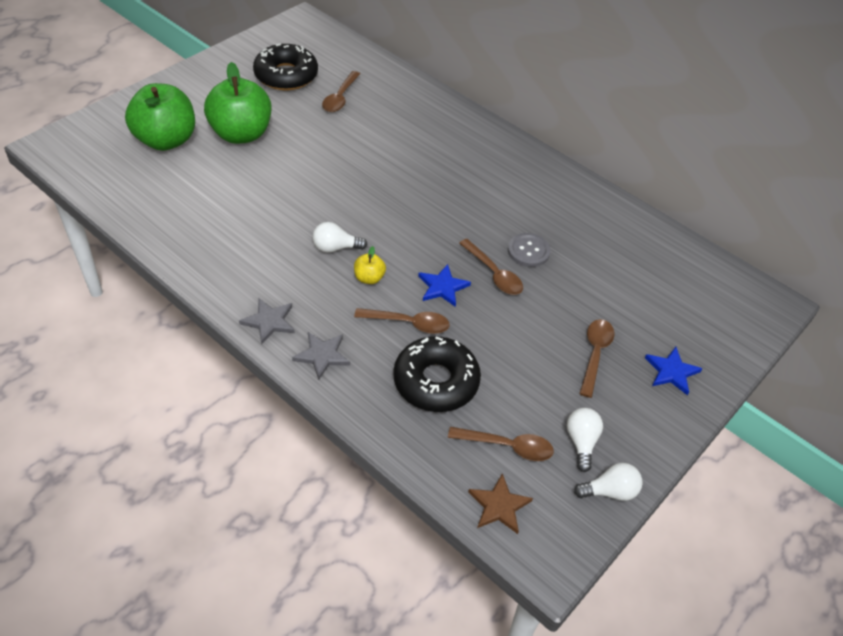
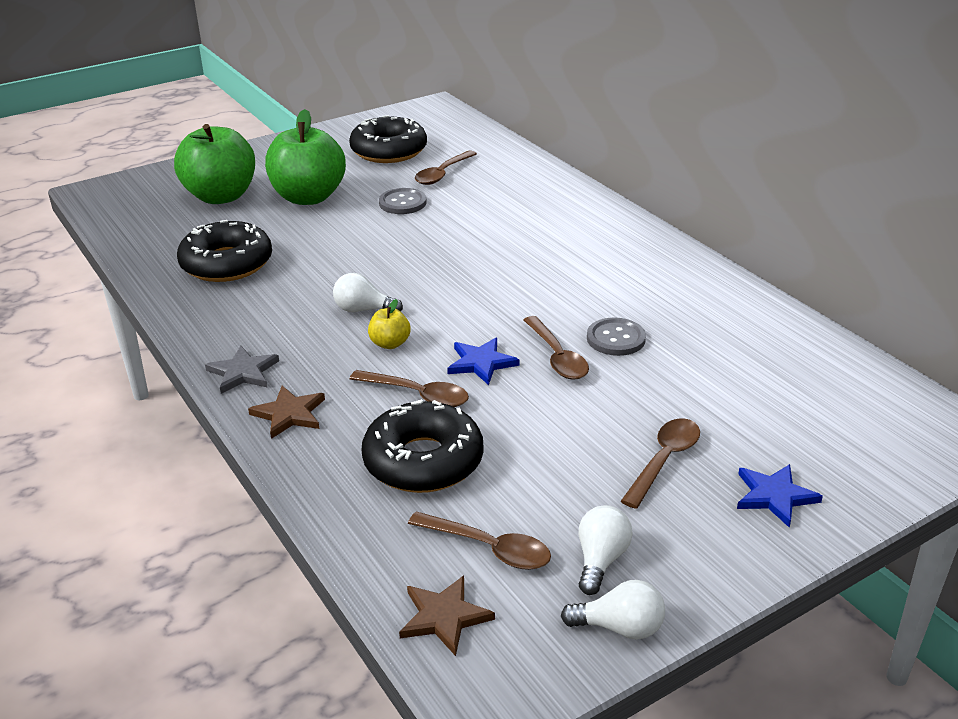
camera: 20 degrees right, 15 degrees down
grey star [292,332,350,380] -> brown star [248,386,325,439]
none -> black donut [177,220,272,282]
none -> grey button [379,188,427,214]

